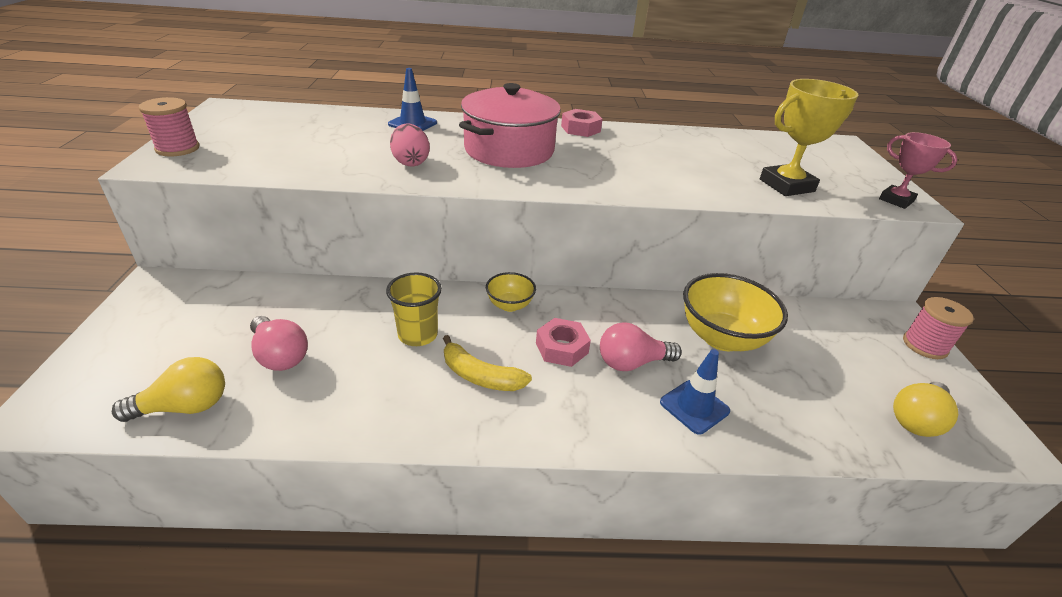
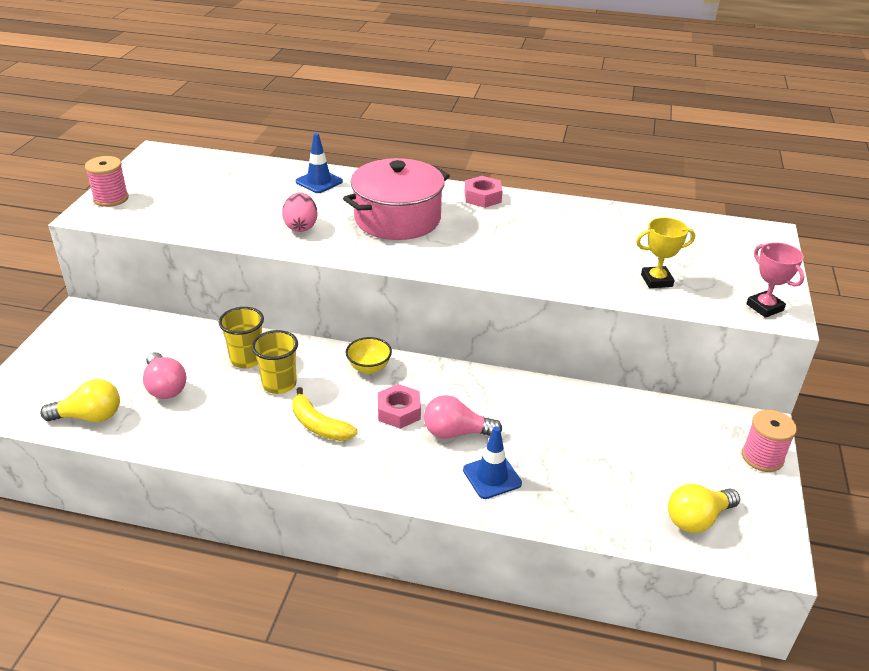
camera: 15 degrees right, 0 degrees up
yellow bowl [683,273,788,351] -> none
yellow trophy [760,79,859,196] -> yellow trophy [636,217,696,288], size x0.65
none -> yellow cup [219,307,264,368]

